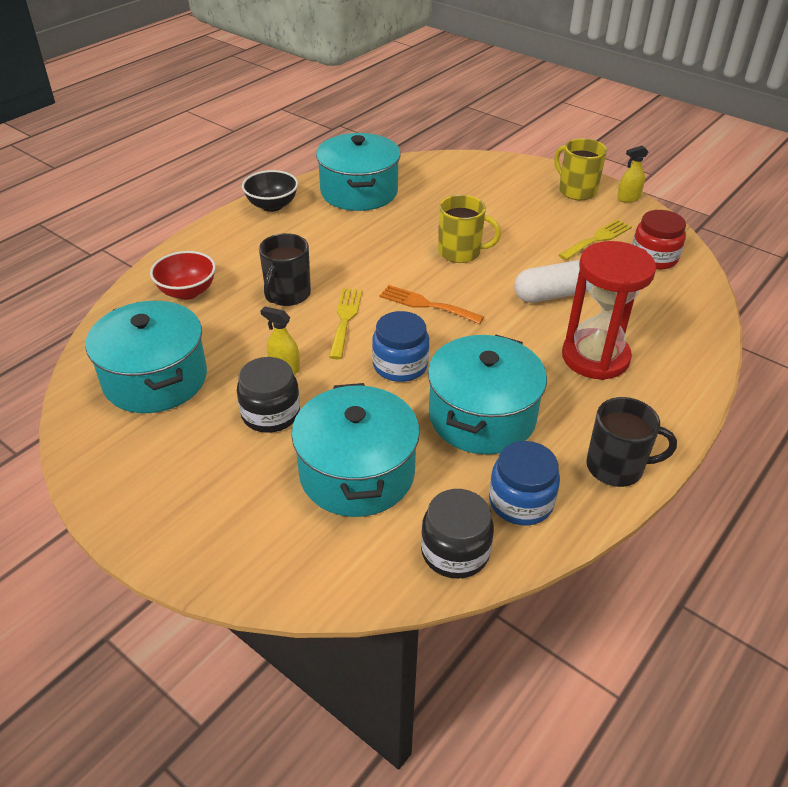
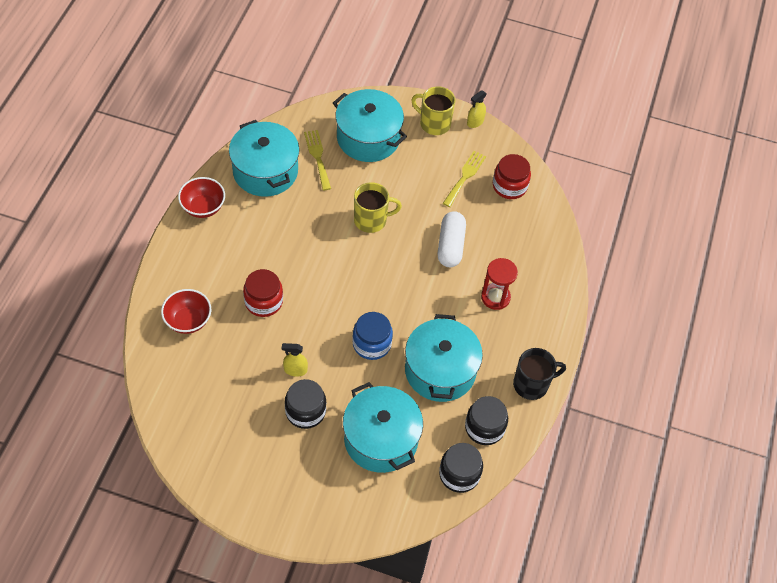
camera: 25 degrees left, 15 degrees up
turquoise pot [86,301,207,413] -> turquoise pot moved to [333,89,407,162]
black bowl [242,170,298,212] -> red bowl [178,177,225,218]
black mug [259,233,311,306] -> red jar [243,269,283,317]
yellow fork [329,288,362,359] -> yellow fork moved to [304,130,331,190]
orange fork [379,285,484,324] -> none
blue jar [489,441,560,525] -> black jar [465,396,508,445]
white capsule [514,260,588,303] -> white capsule turned 45 degrees counterclockwise [438,211,466,267]
red hourglass [562,241,656,380] -> red hourglass [481,258,518,310], size x0.63

